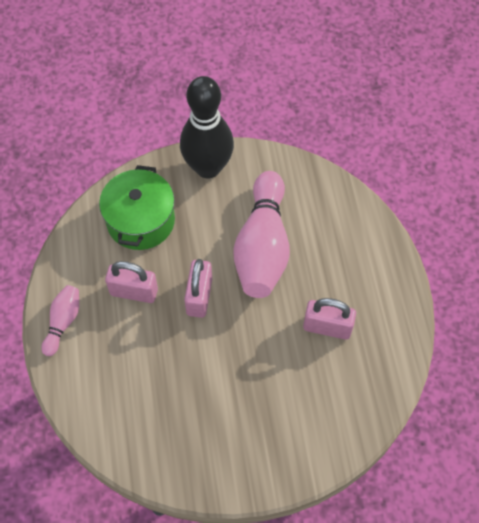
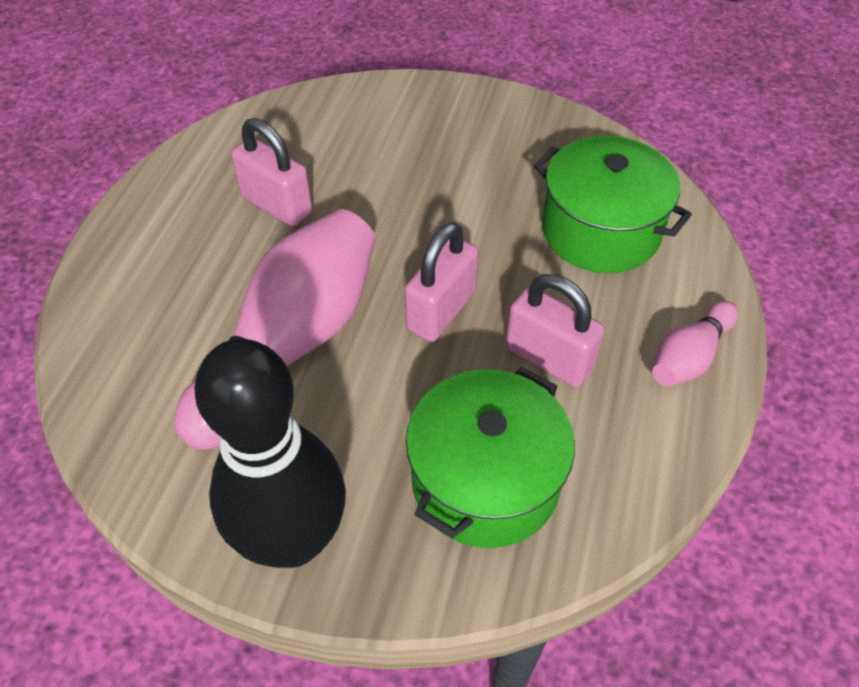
camera: 155 degrees left, 10 degrees down
none -> green pot [533,136,692,273]

